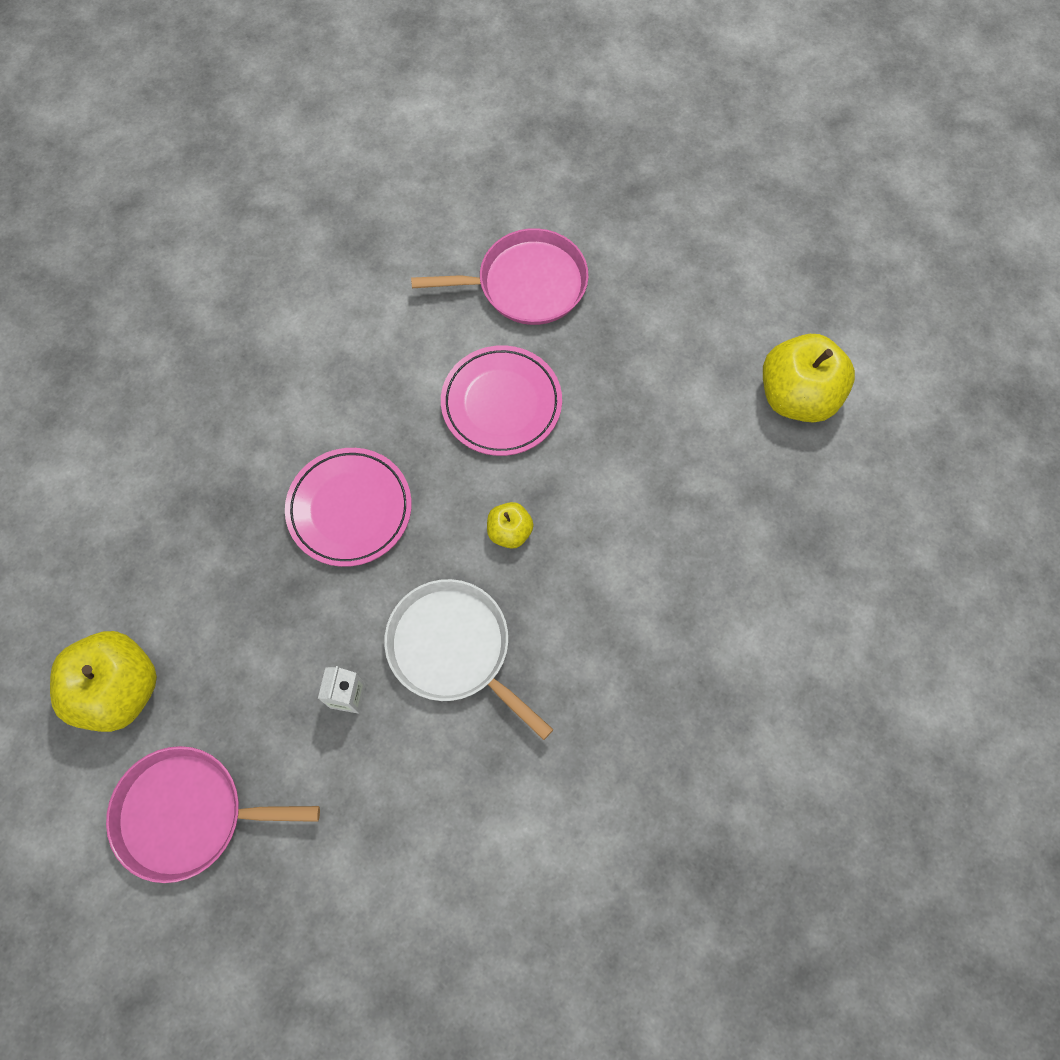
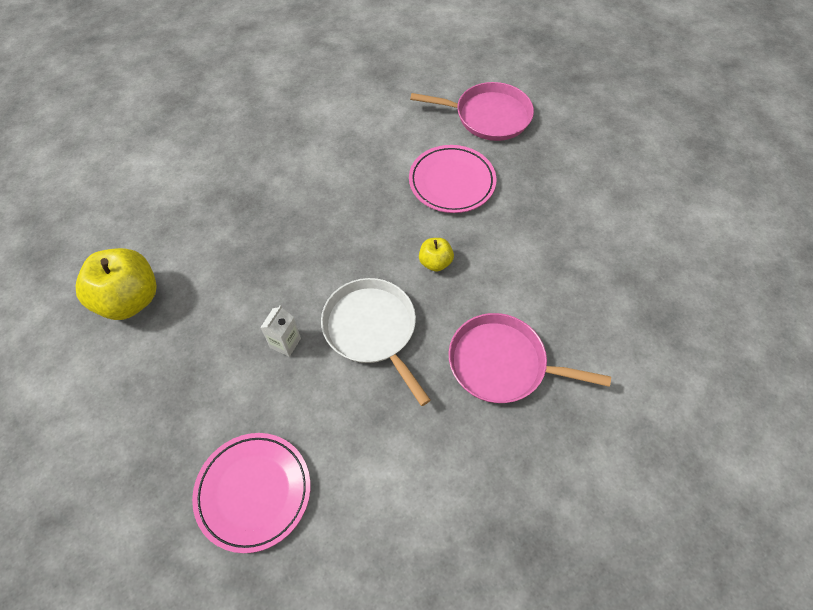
camera: 15 degrees right, 10 degrees down
pink pan [106,746,320,883] -> pink pan moved to [449,313,611,403]
pink plate [285,448,412,567] -> pink plate moved to [192,433,310,553]
yellow apple [763,334,855,423] -> none

